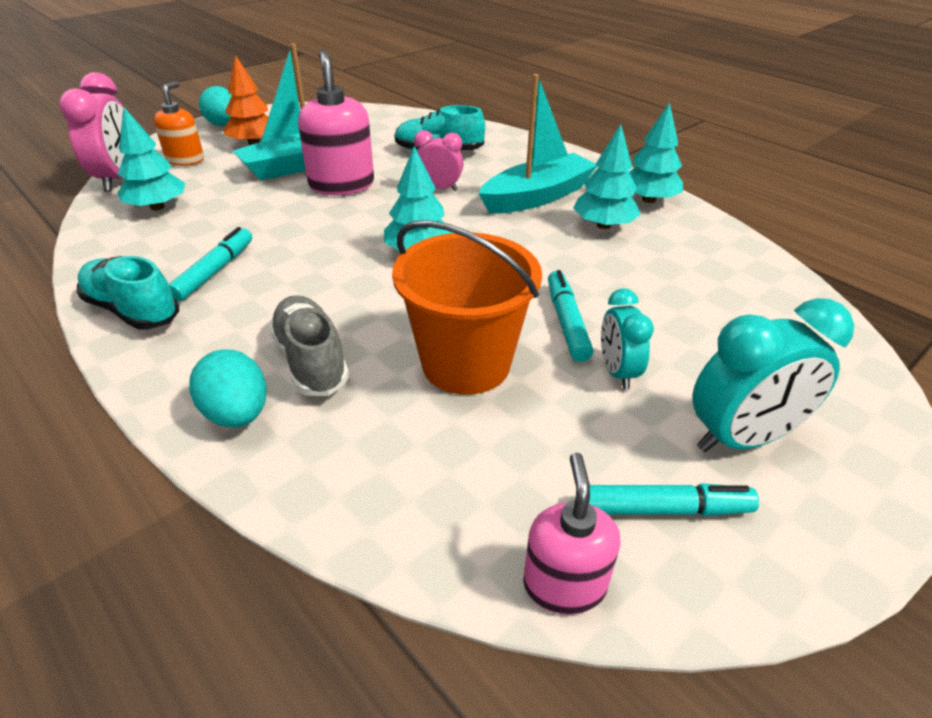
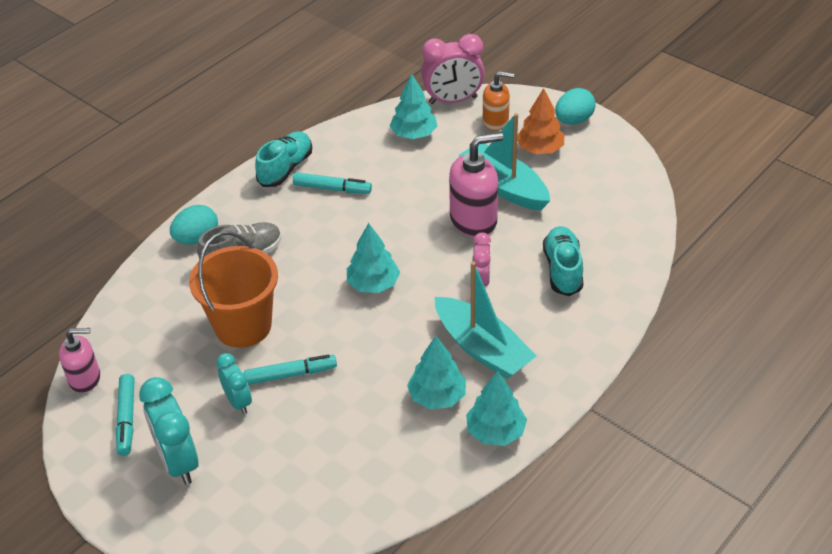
camera: 85 degrees right, 5 degrees up
turquoise clock [601,288,654,390] -> turquoise clock turned 75 degrees clockwise [216,353,252,414]

